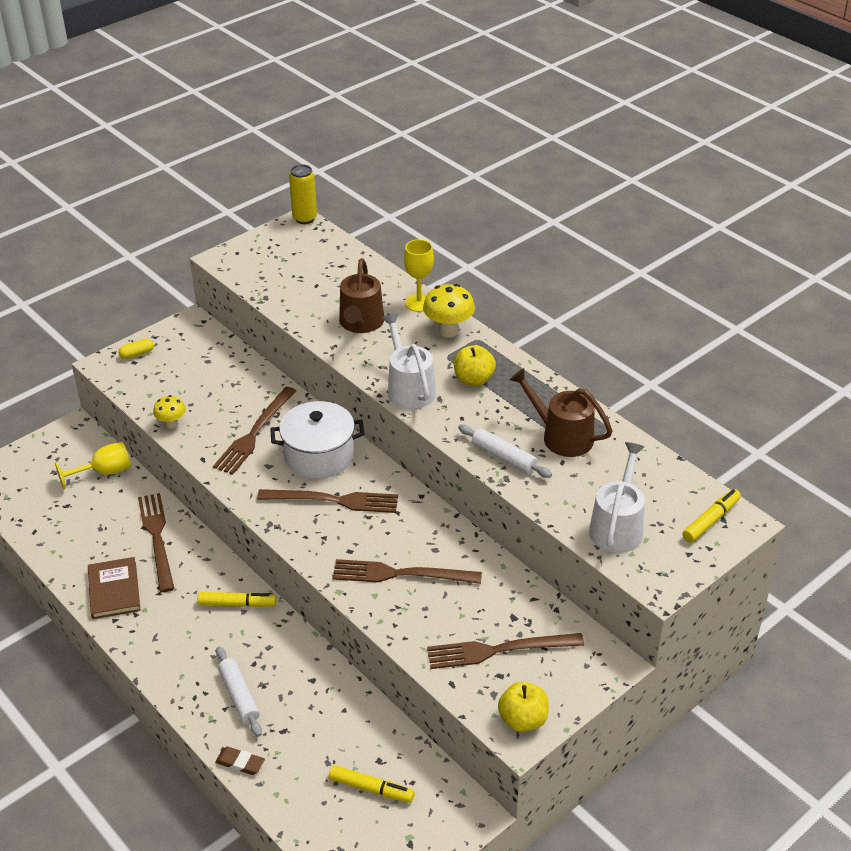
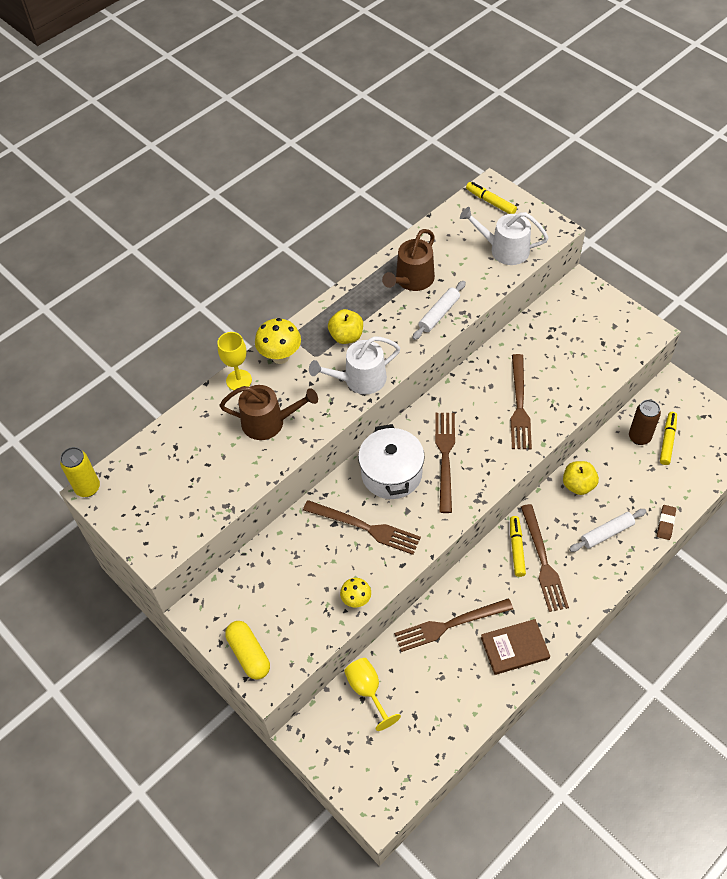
camera: 90 degrees left, 15 degrees up
yellow capsule [118,338,154,359] -> yellow capsule [225,621,270,680], size x1.74
brown fork [427,633,584,669] -> brown fork moved to [521,504,569,612]
yellow apple [498,682,549,732] -> yellow apple moved to [563,461,599,495]
none -> brown can [629,400,661,445]

